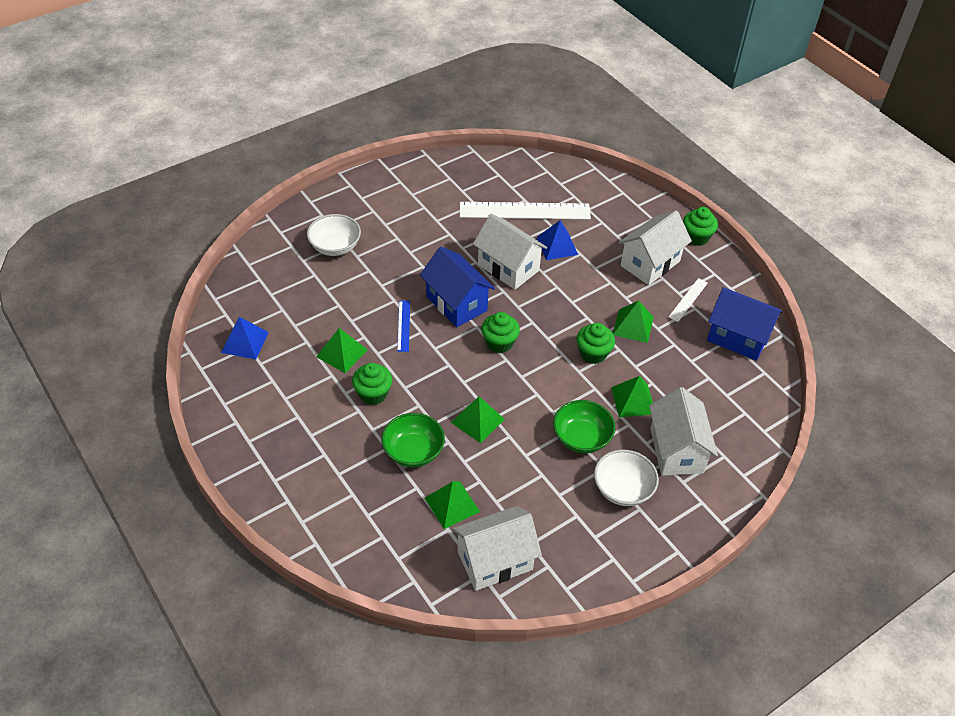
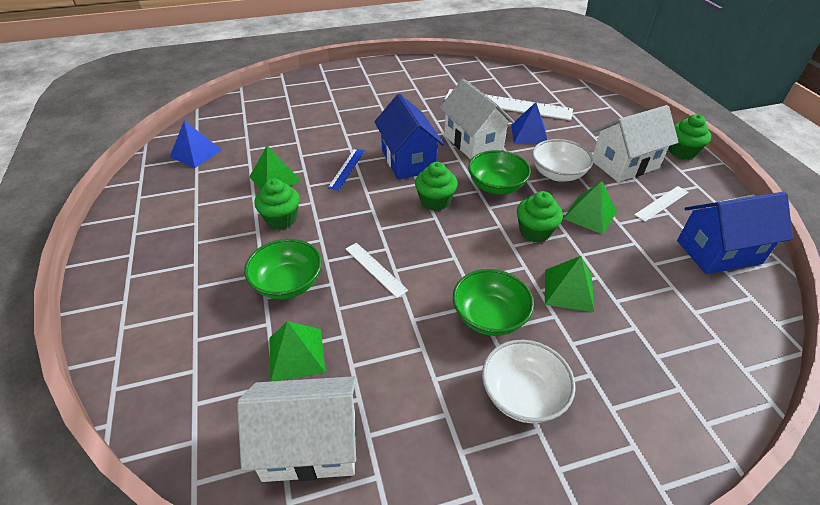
camera: 20 degrees right, 5 degrees down
white bowl [307,214,361,256] -> white bowl moved to [532,139,594,182]
green pyramid [451,396,505,443] -> white ruler [346,243,408,298]
white house [649,387,718,476] -> none
blue house [707,287,782,361] -> blue house turned 60 degrees counterclockwise [677,191,793,274]
none -> green bowl [468,150,531,195]

